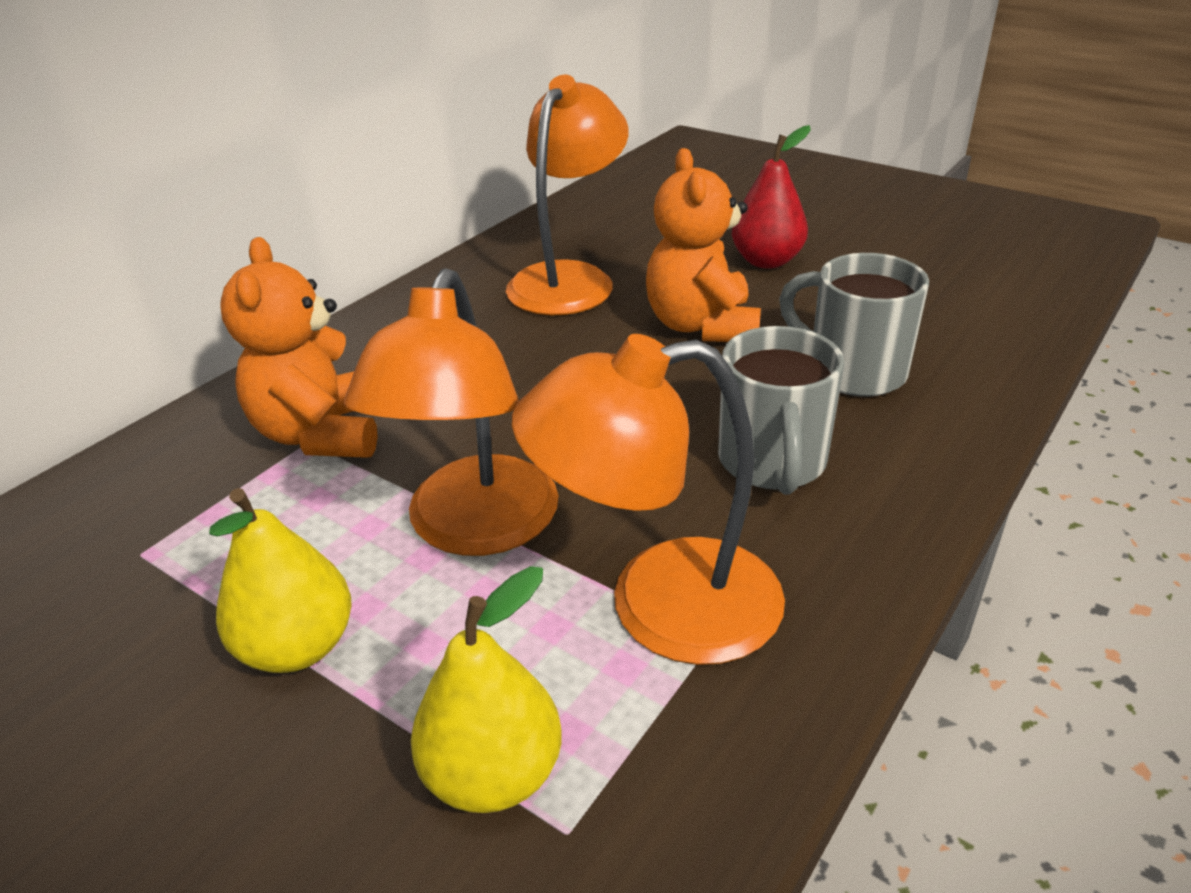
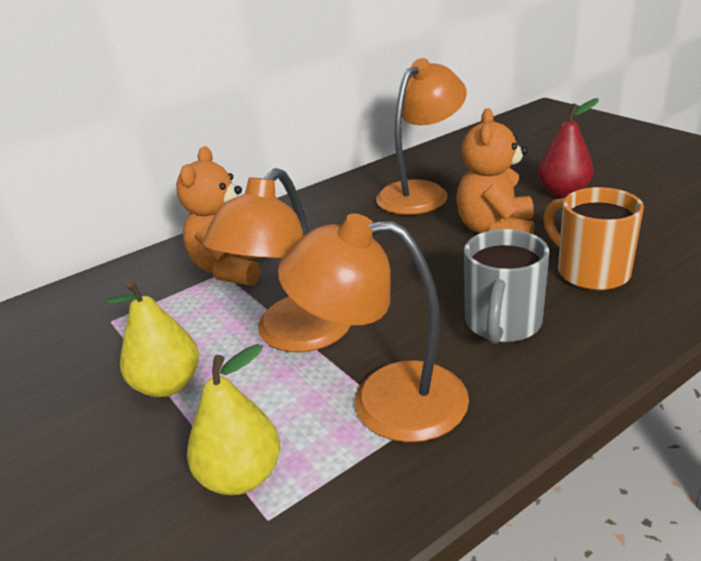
camera: 20 degrees right, 5 degrees down
grey mug [779,253,929,397] -> orange mug [543,187,644,290]

